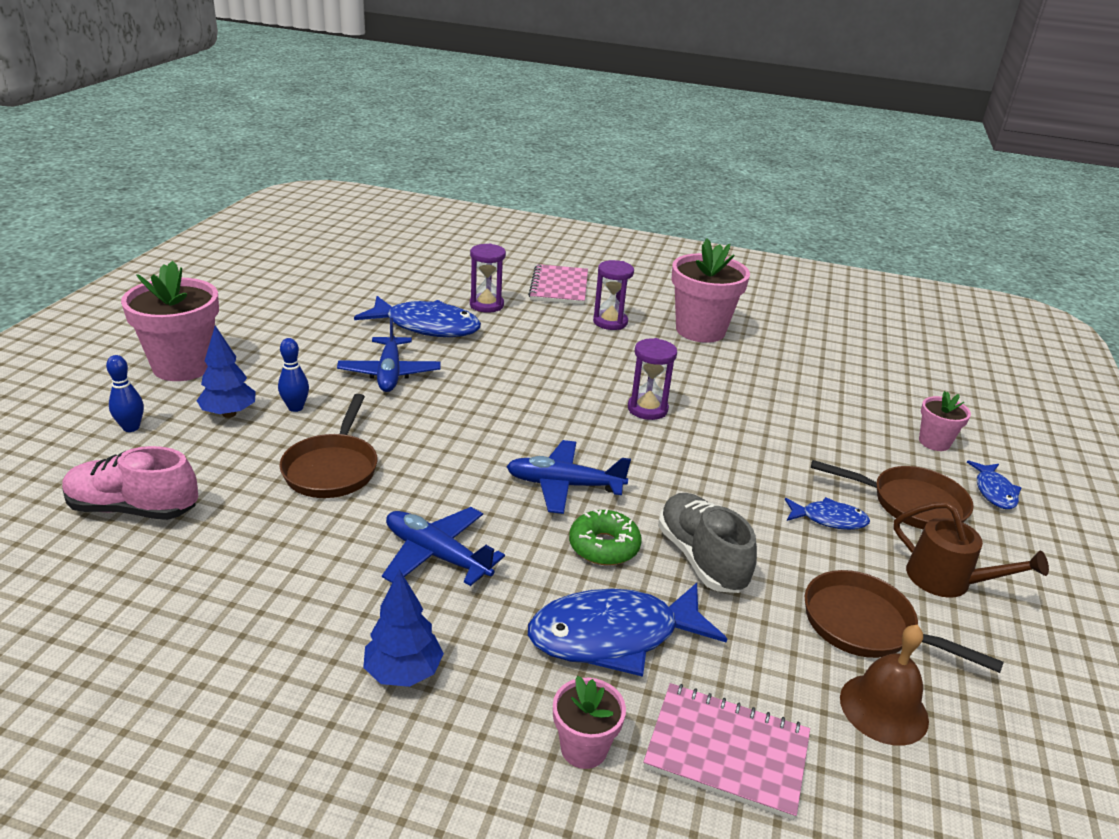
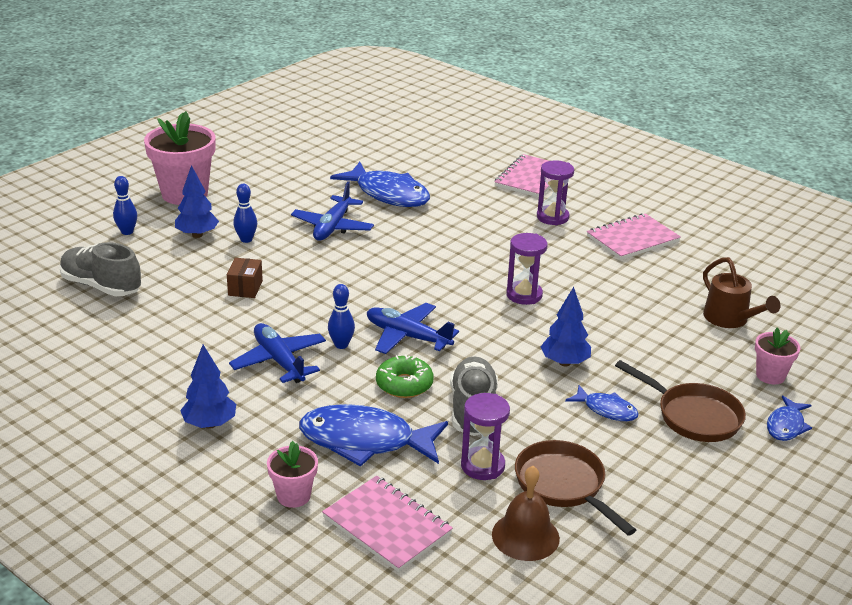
camera: 25 degrees right, 0 degrees up
pink shoe [62,446,198,520] -> grey shoe [60,242,141,296]
brown pan [279,394,378,498] -> brown box [227,258,263,298]
purple hourglass [470,243,506,313] -> purple hourglass moved to [461,393,510,480]
pink flower pot [672,238,750,343] -> pink notebook [587,213,681,260]
brown watering can [893,502,1049,598] -> brown watering can moved to [703,257,780,328]
none -> blue bowling pin [328,284,355,349]
none -> blue tree [541,287,591,366]

